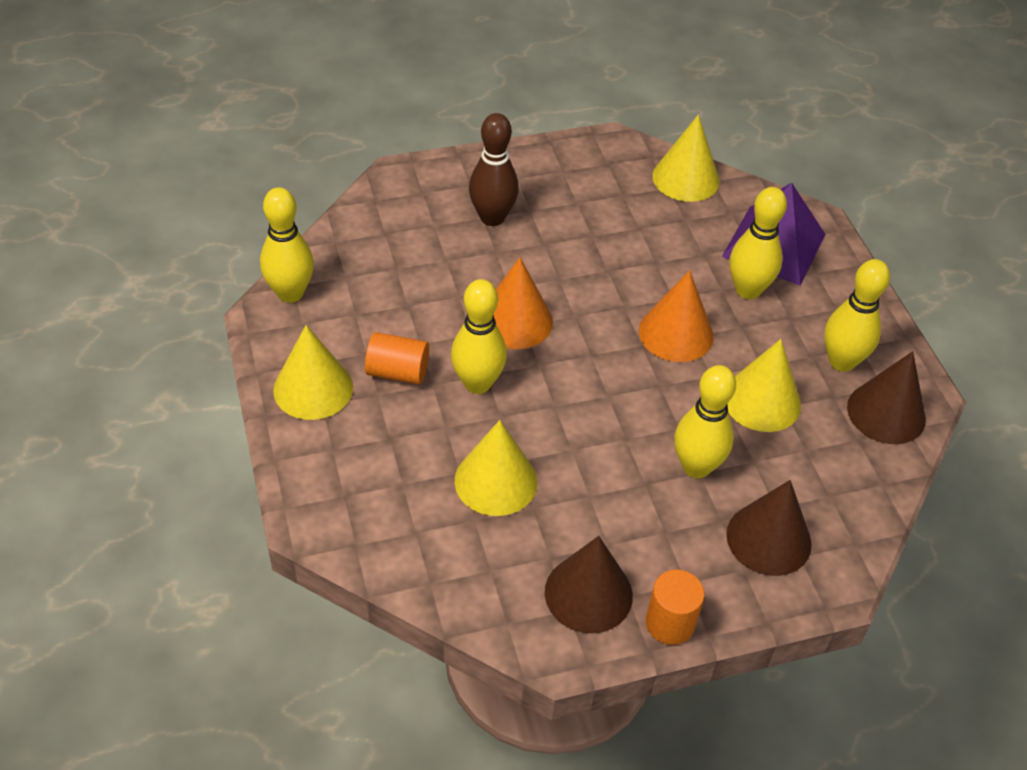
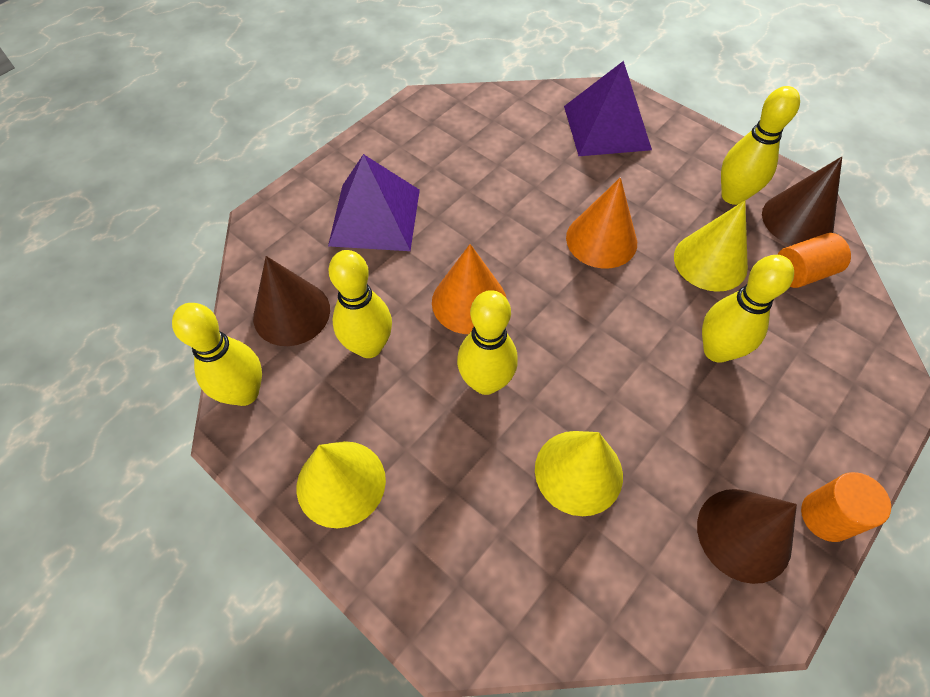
camera: 30 degrees left, 10 degrees up
orange cylinder [365,332,429,384] -> orange cylinder moved to [777,233,851,288]
brown bowling pin [469,113,519,226] -> purple pyramid [328,154,420,251]
yellow cone [652,114,720,202] -> none
brown cone [726,480,812,576] -> brown cone moved to [253,256,330,346]
yellow bowling pin [730,187,787,299] -> yellow bowling pin moved to [328,250,392,358]

